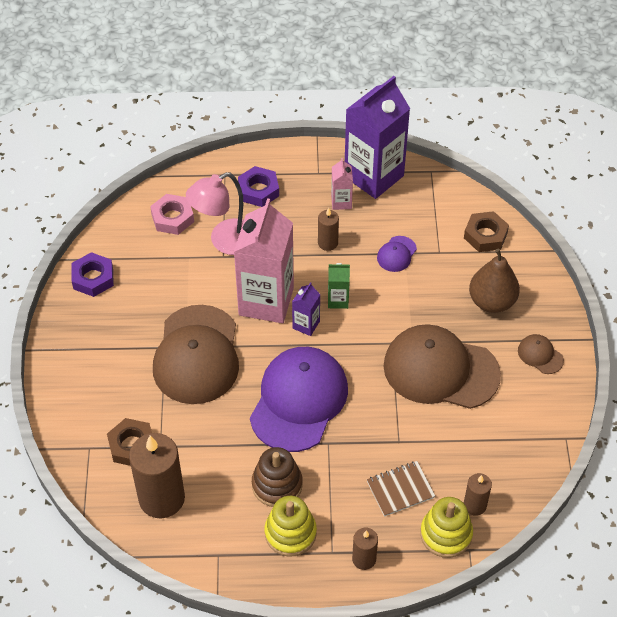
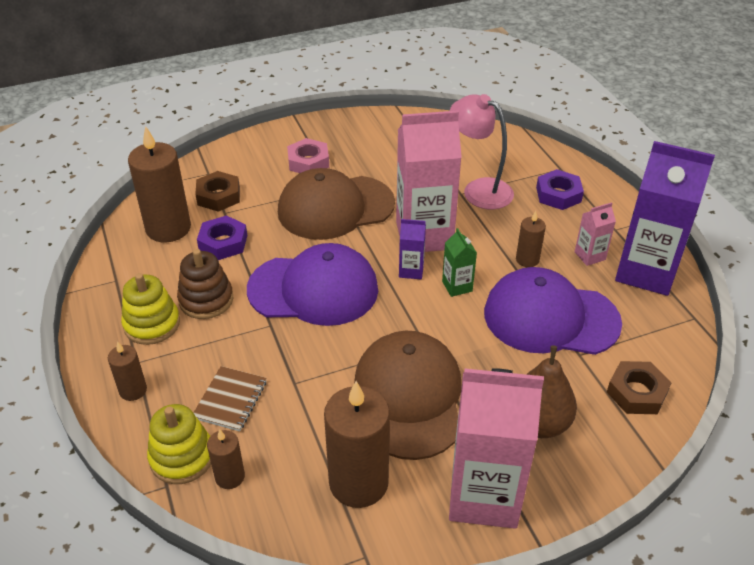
camera: 70 degrees right, 10 degrees down
purple nut [71,252,114,297] -> purple nut moved to [197,215,247,260]
pink nut [150,194,194,235] -> pink nut moved to [287,138,329,173]
brown notebook [367,461,435,517] -> brown notebook turned 60 degrees clockwise [194,366,267,431]
purple cap [377,236,417,272] -> purple cap [484,267,622,355], size x2.38
brown cap [518,334,564,374] -> pink carton [449,368,544,529]
none -> brown candle [324,381,390,508]

